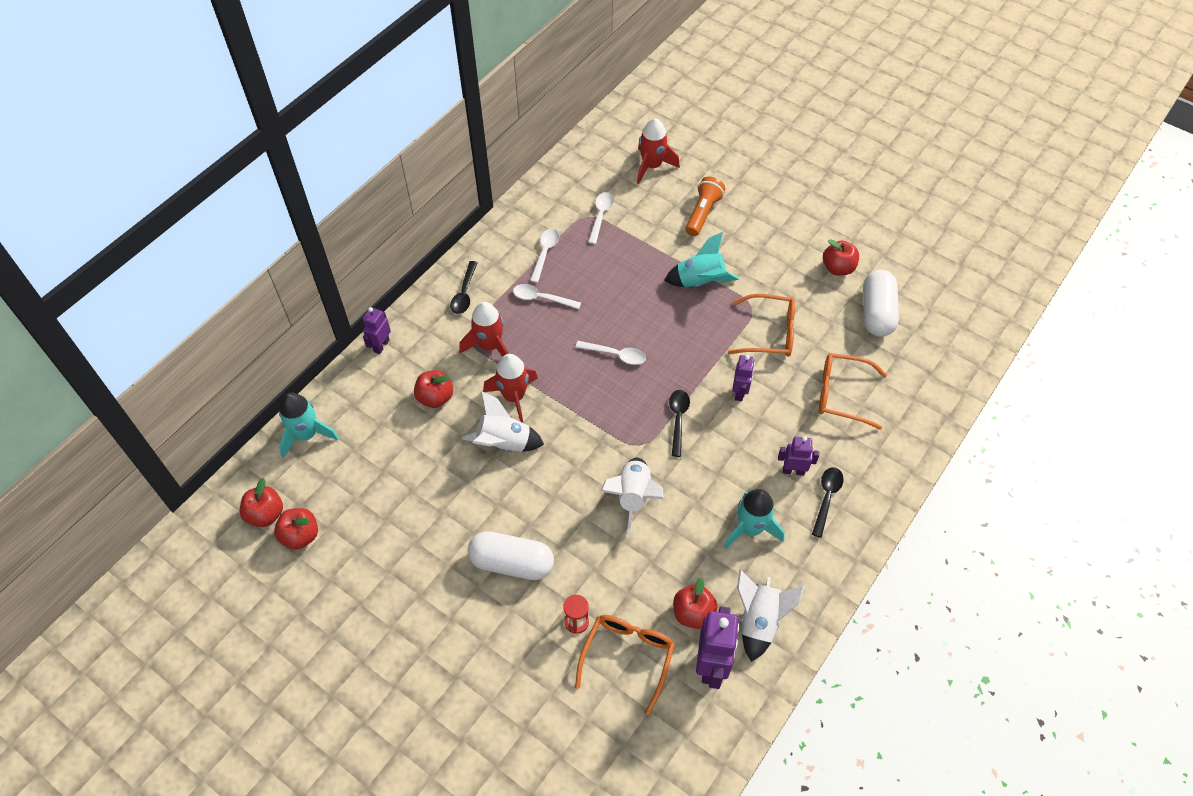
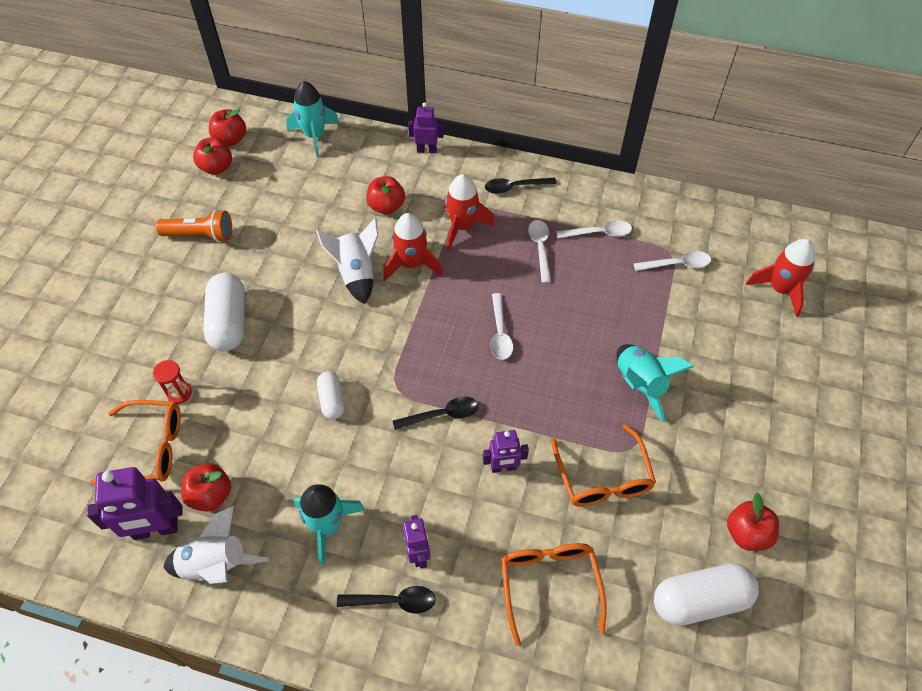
camera: 70 degrees right, 0 degrees up
white rocket [601,458,664,535] -> white capsule [317,371,344,419]
orange flashlight [685,176,725,236] -> orange flashlight moved to [156,210,232,242]

